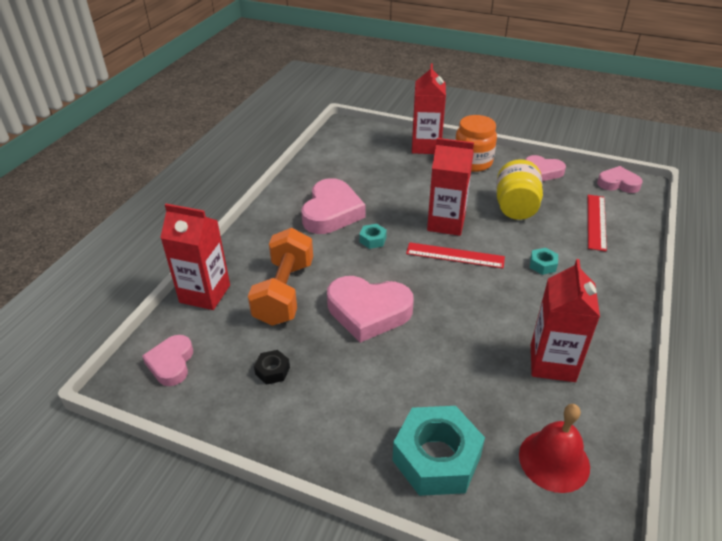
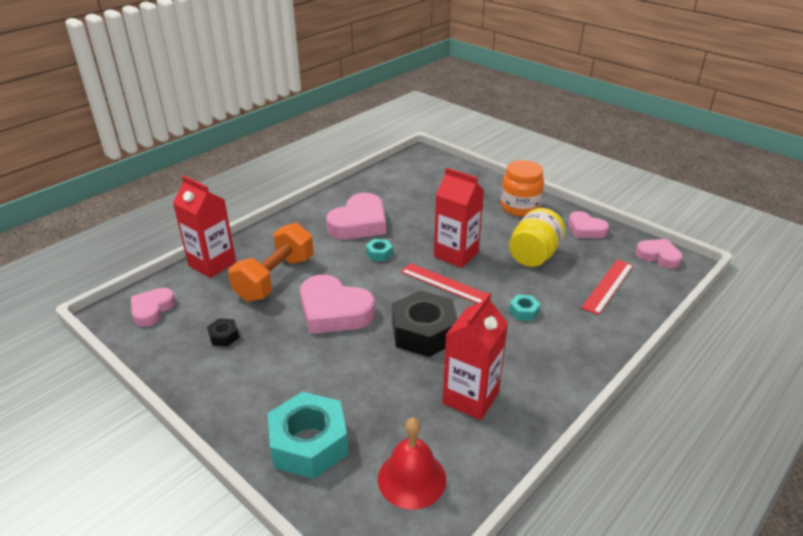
camera: 20 degrees right, 5 degrees down
red carton [412,64,446,154] -> none
none -> black nut [392,290,457,357]

